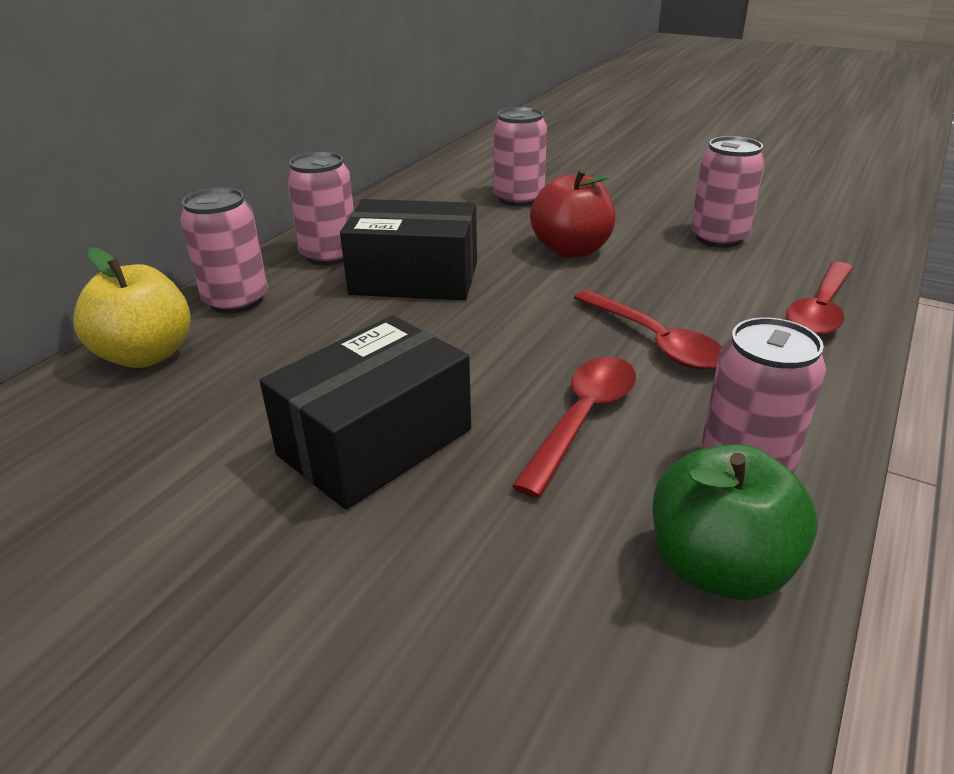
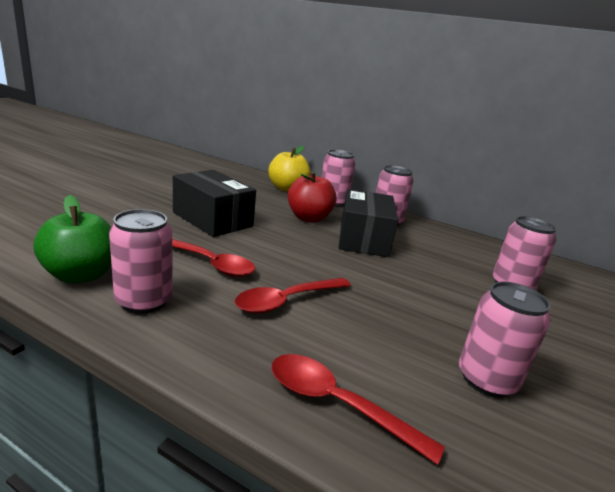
camera: 85 degrees right, 10 degrees down
red apple [530,169,615,258] -> red apple moved to [288,171,337,222]

